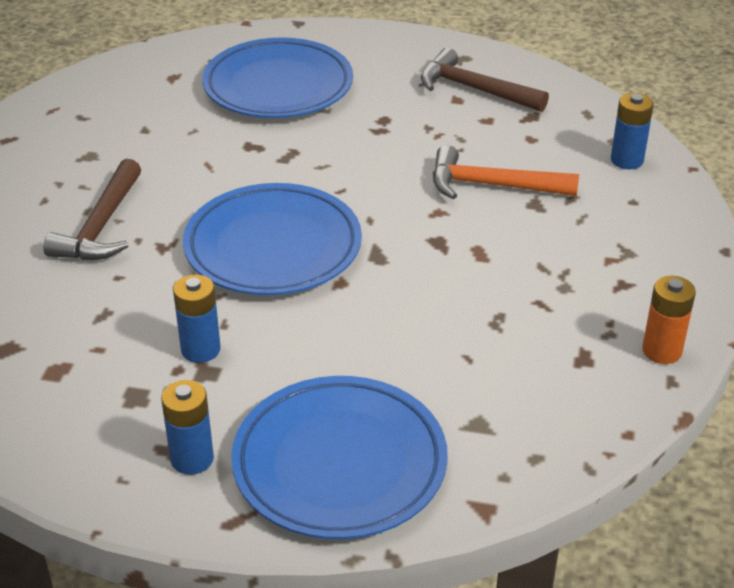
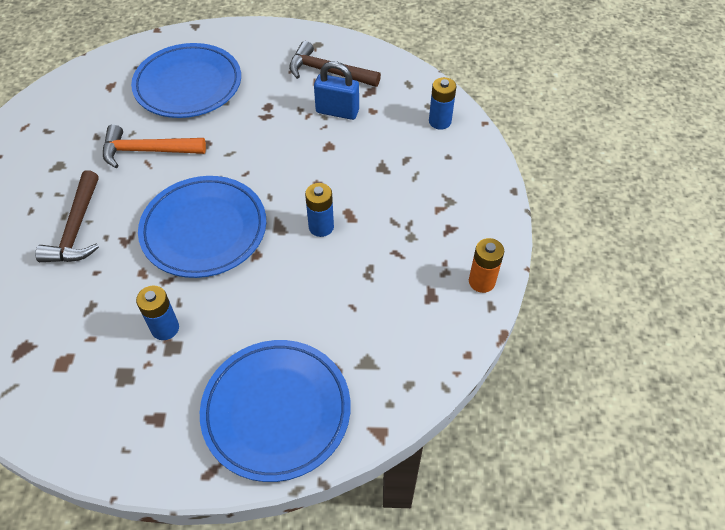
camera: 10 degrees left, 15 degrees up
blue battery [161,380,214,475] -> blue battery moved to [305,183,334,237]
orange hammer [433,145,579,199] -> orange hammer moved to [103,124,206,168]
none -> blue padlock [314,61,359,120]

